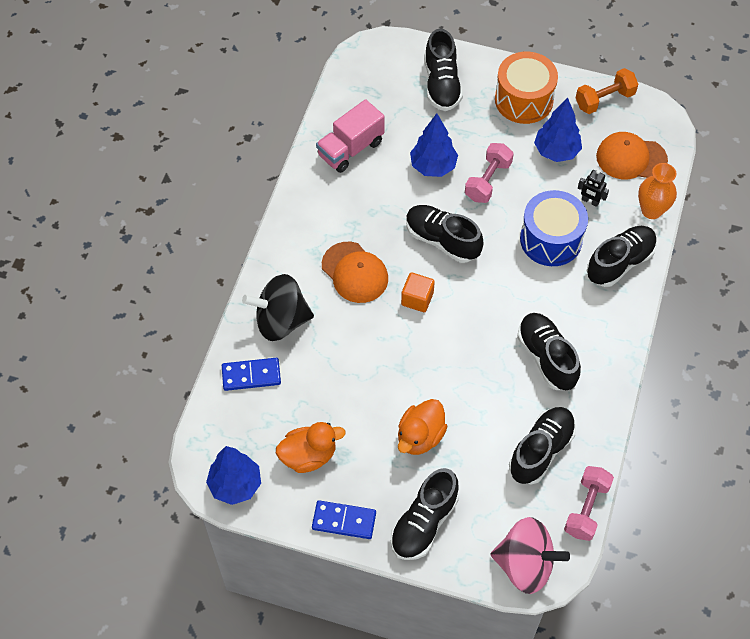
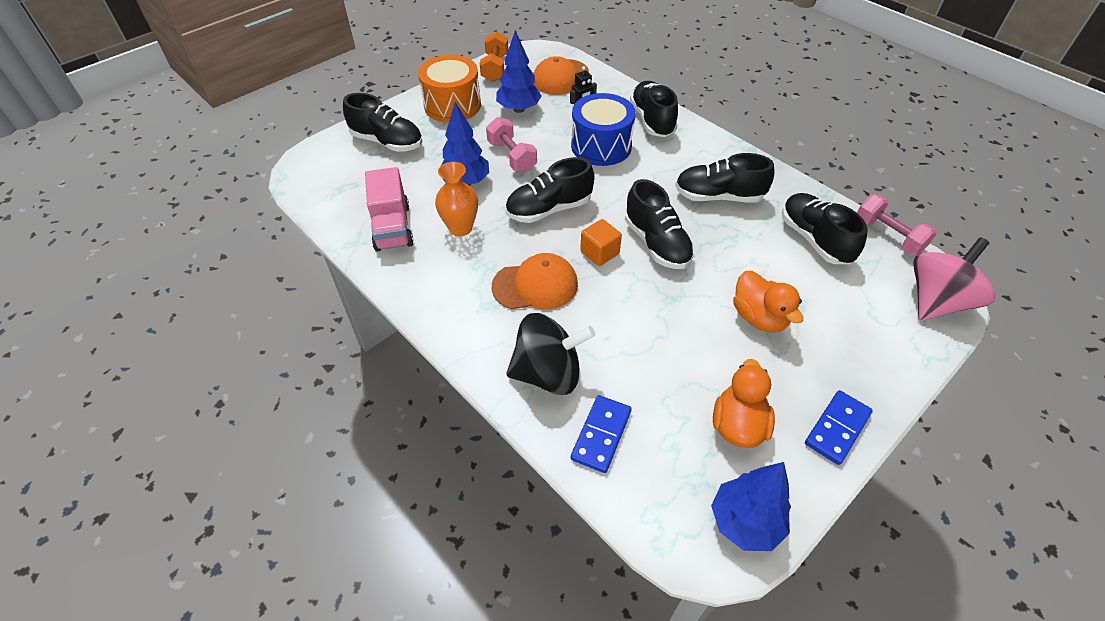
camera: 60 degrees left, 10 degrees down
black spinning top [242,274,314,341] -> black spinning top turned 120 degrees counterclockwise [506,313,596,395]
black shoe [390,468,459,560] -> black shoe moved to [625,179,694,269]
orange vase [638,163,677,219] -> orange vase moved to [435,162,478,236]

